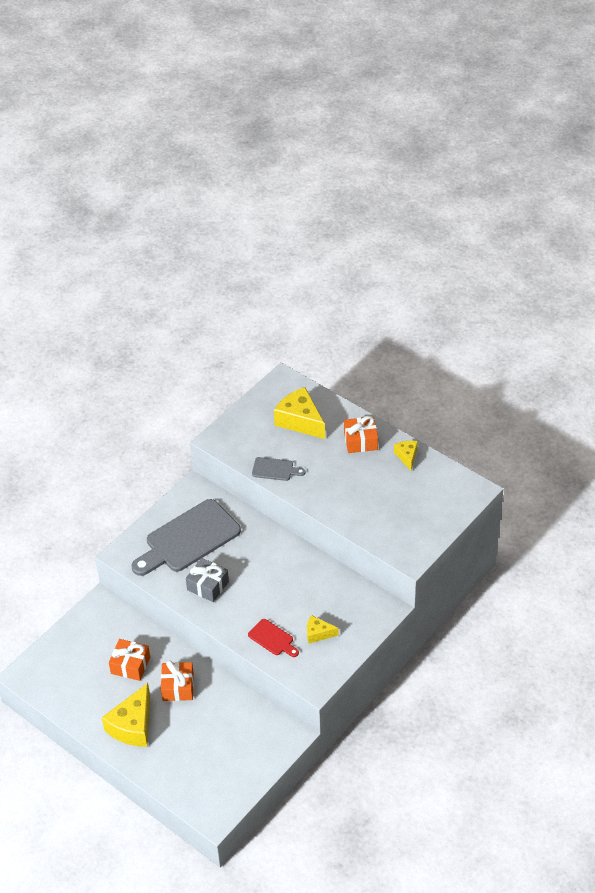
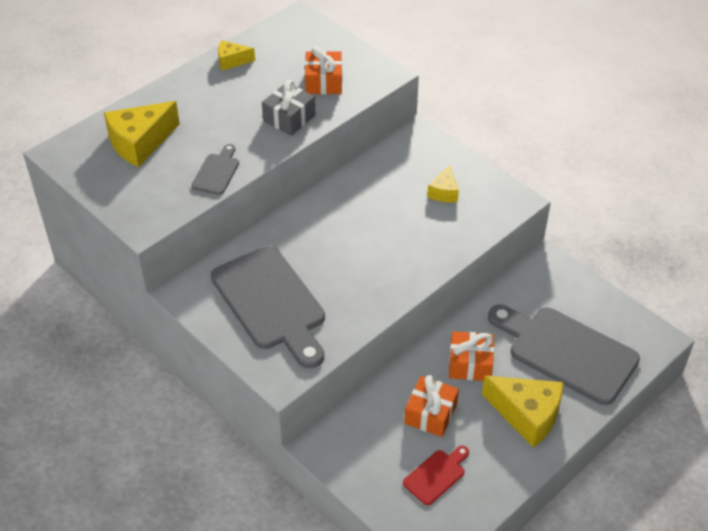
camera: 85 degrees left, 0 degrees up
grey gift [186,558,229,602] -> grey gift moved to [262,80,316,136]
red cutting board [248,619,299,657] -> red cutting board moved to [403,446,469,505]
orange gift [344,416,378,453] -> orange gift moved to [305,46,342,94]
none -> grey cutting board [488,305,640,405]

